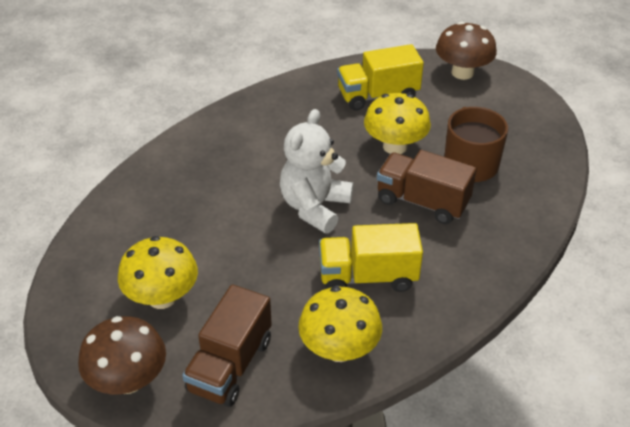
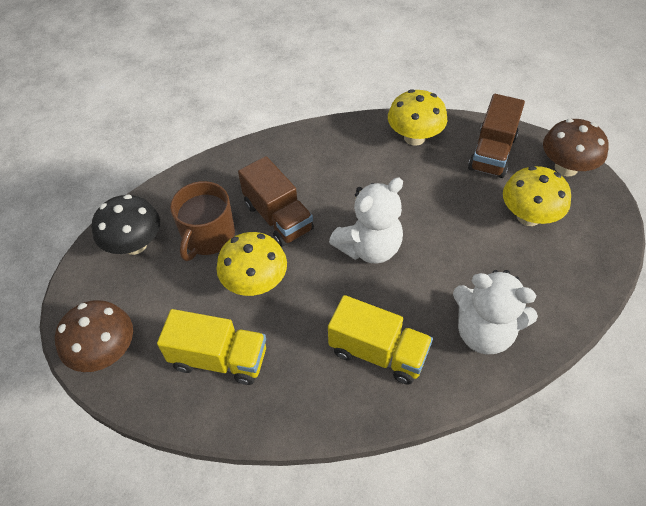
camera: 150 degrees left, 10 degrees up
brown truck [182,284,272,407] -> brown truck turned 150 degrees clockwise [468,94,525,178]
yellow truck [319,223,423,292] -> yellow truck moved to [328,295,433,385]
none -> black mushroom [92,194,160,255]
none -> white teddy bear [453,270,538,354]

